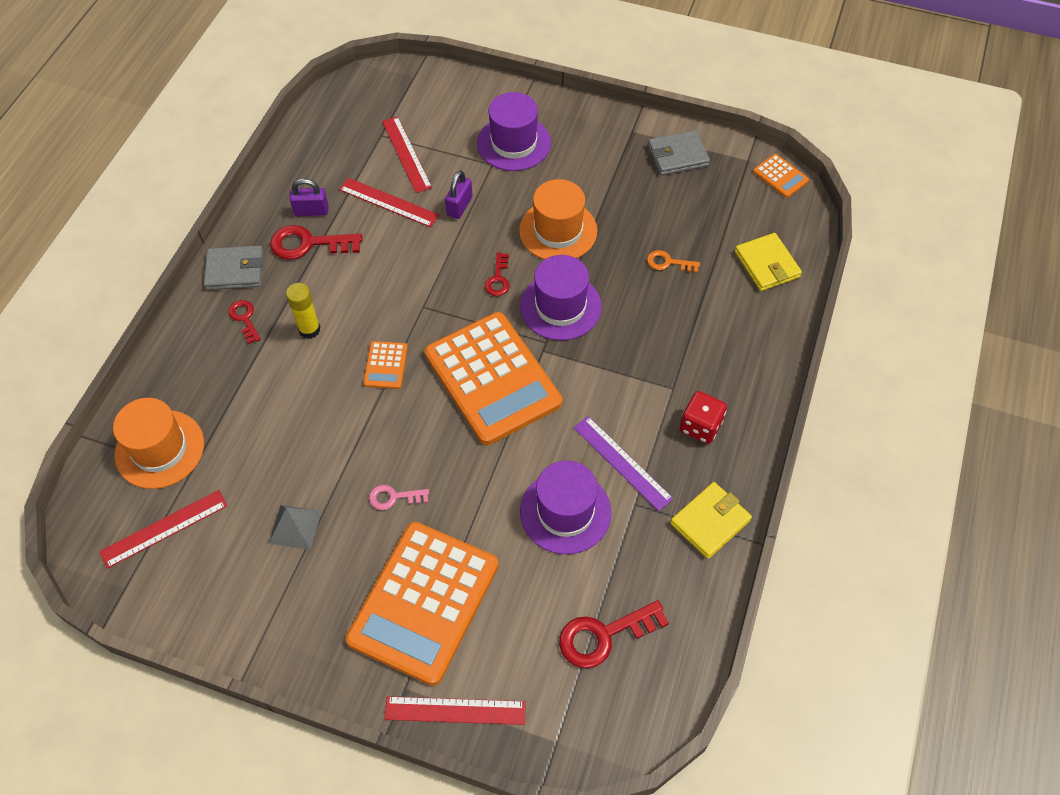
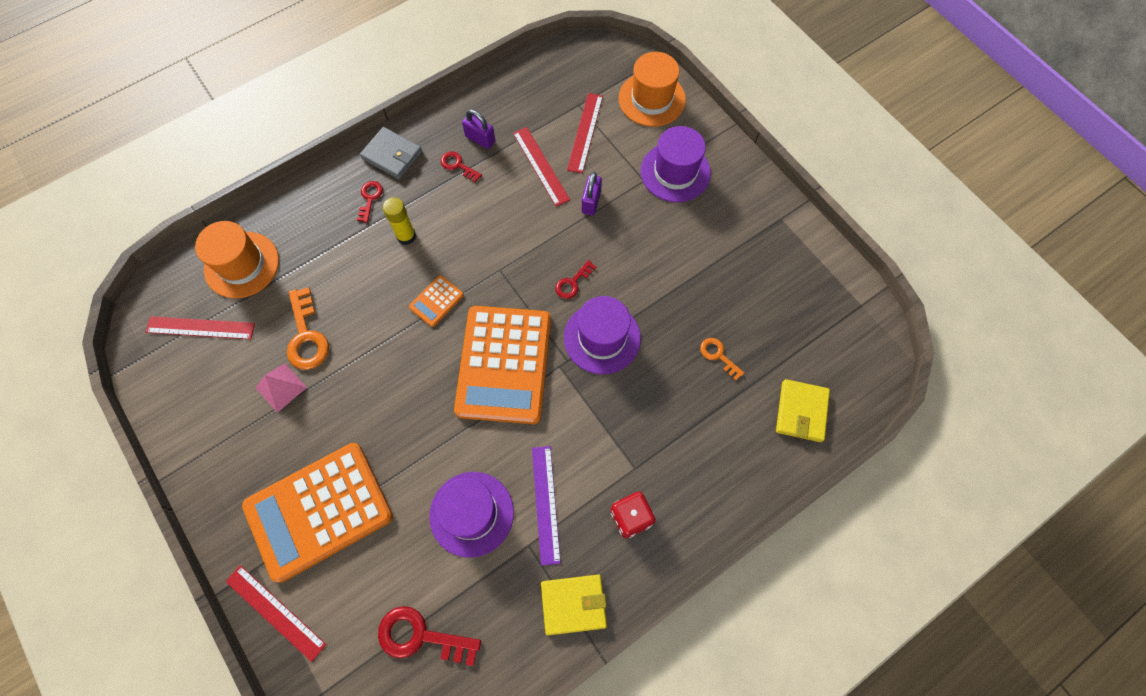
camera: 35 degrees right, 10 degrees up
grey pyramid [269,505,321,550] -> pink pyramid [255,363,307,413]
red key [270,225,362,260] -> red key [441,151,482,182], size x0.57
pink key [369,485,429,510] -> none
purple padlock [445,170,473,219] -> purple padlock turned 45 degrees counterclockwise [582,172,602,215]
orange hat [519,179,597,260] -> orange hat moved to [619,52,686,127]
grey wallet [648,130,710,175] -> none
orange calculator [753,154,809,198] -> none
none -> orange key [287,287,329,370]

